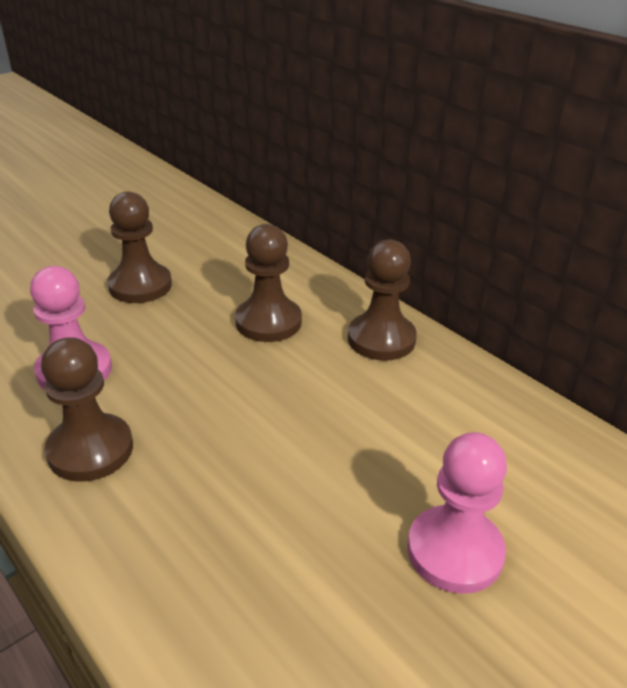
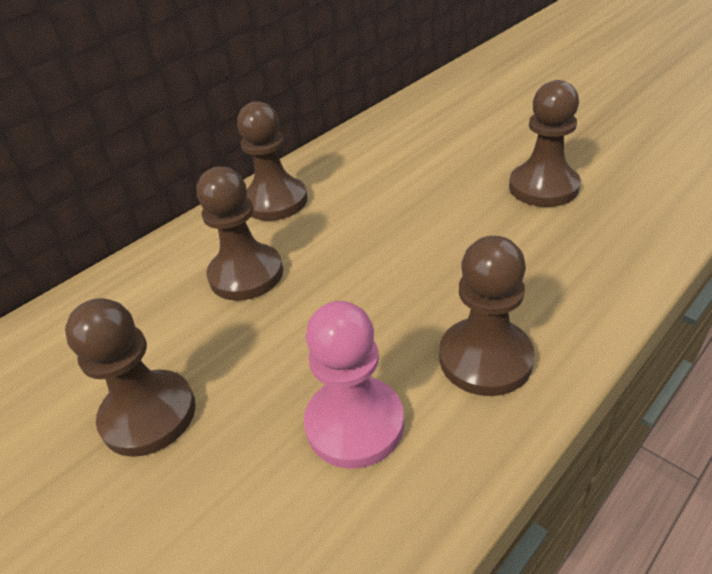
camera: 90 degrees left, 5 degrees up
pink pawn [407,432,507,594] -> none
none -> brown pawn [509,80,581,207]

